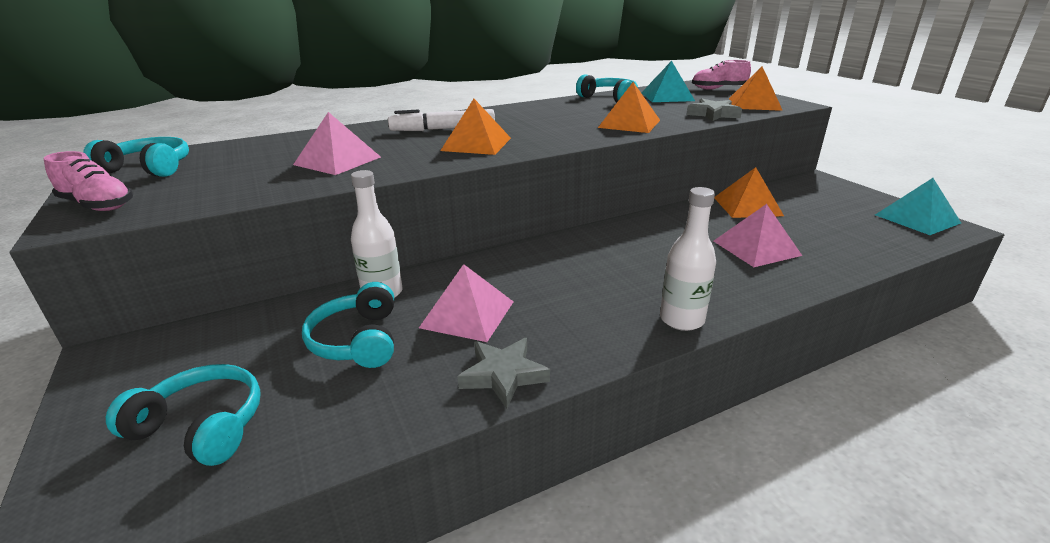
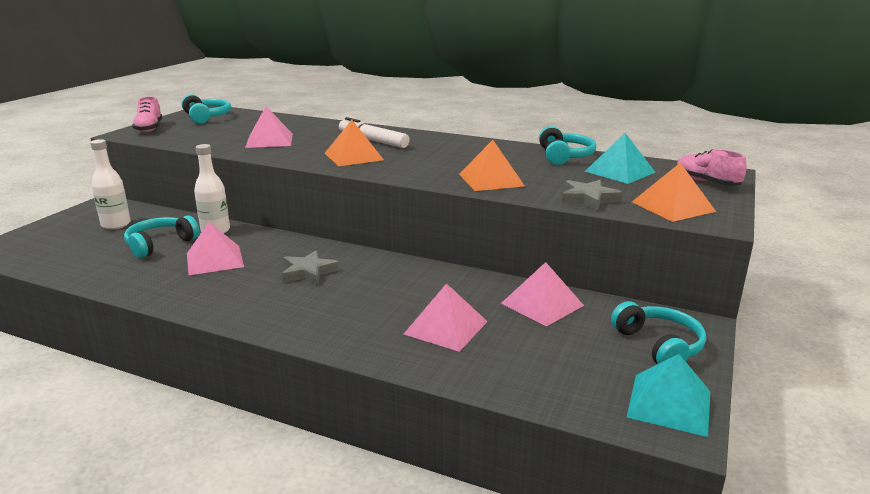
camera: 50 degrees right, 5 degrees down
turquoise headphones [106,364,261,466] -> turquoise headphones moved to [611,301,706,364]
grey star [457,338,550,409] -> grey star moved to [282,250,339,285]
white bottle [660,187,716,331] -> white bottle moved to [90,139,131,229]
orange pyramid [714,167,784,218] -> pink pyramid [501,262,584,326]

